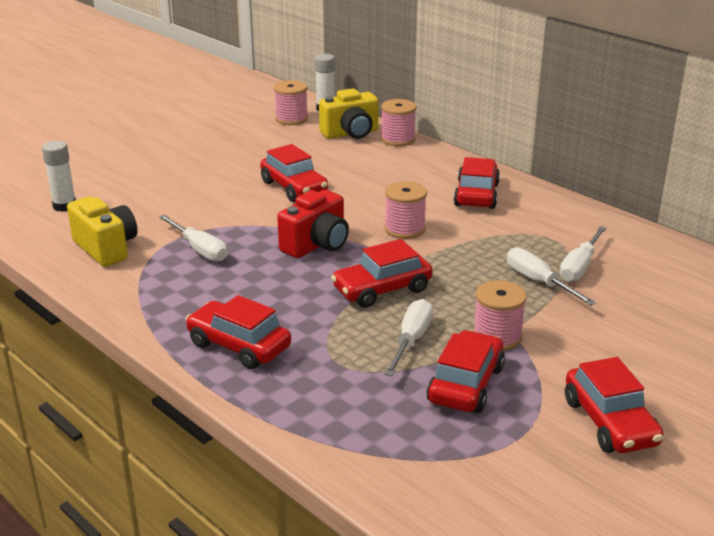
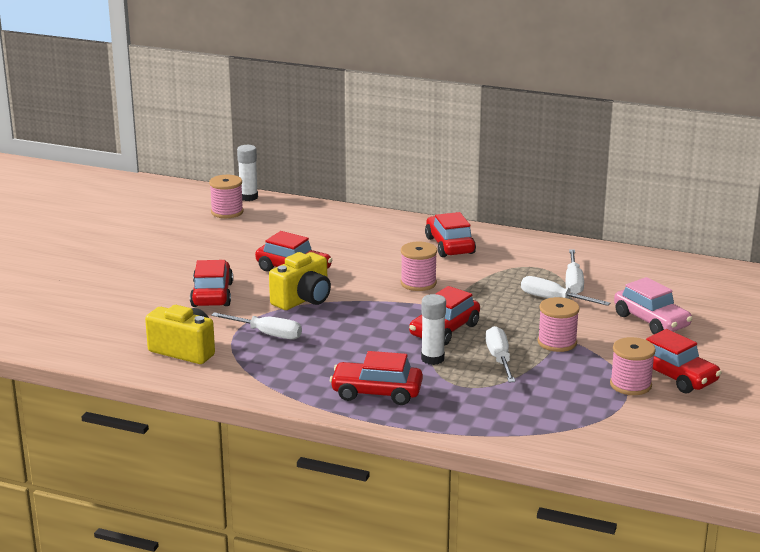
camera: 25 degrees left, 5 degrees down
white glue stick [42,141,76,212] -> white glue stick moved to [421,294,446,365]
red camera [277,190,349,258] -> none
yellow camera [319,88,379,139] -> yellow camera moved to [269,252,331,310]
pink spool [381,99,417,146] -> pink spool moved to [610,337,656,395]
red car [427,330,505,413] -> red car moved to [190,260,233,307]
none -> pink car [614,277,693,334]

